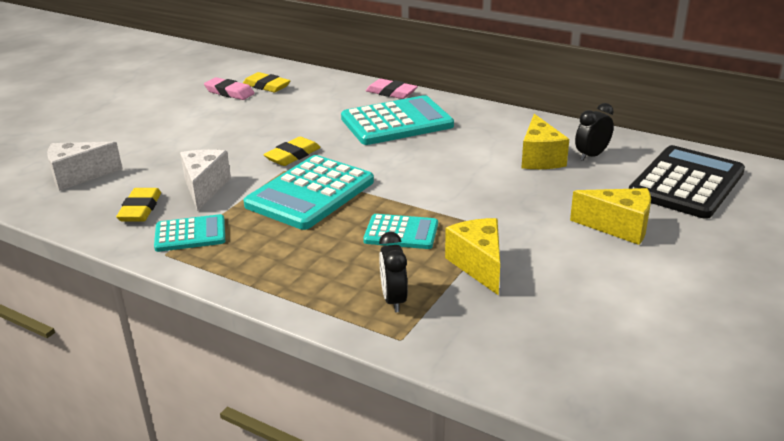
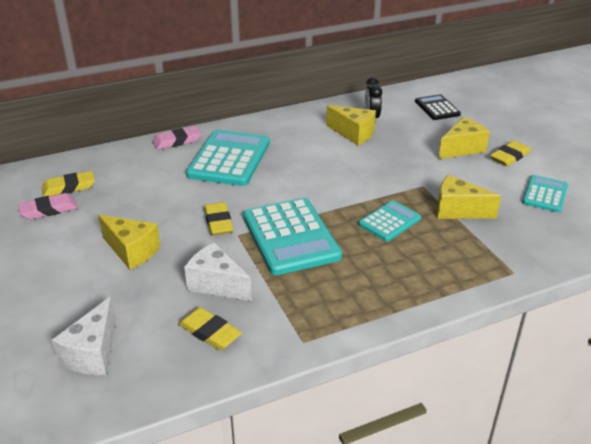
camera: 55 degrees left, 5 degrees up
turquoise calculator [154,214,225,252] -> turquoise calculator moved to [522,175,568,212]
black clock [379,232,408,313] -> none
black calculator [629,145,745,219] -> black calculator [415,94,461,120], size x0.56
none -> yellow cheese [98,215,161,270]
none -> yellow eraser [490,141,531,166]

